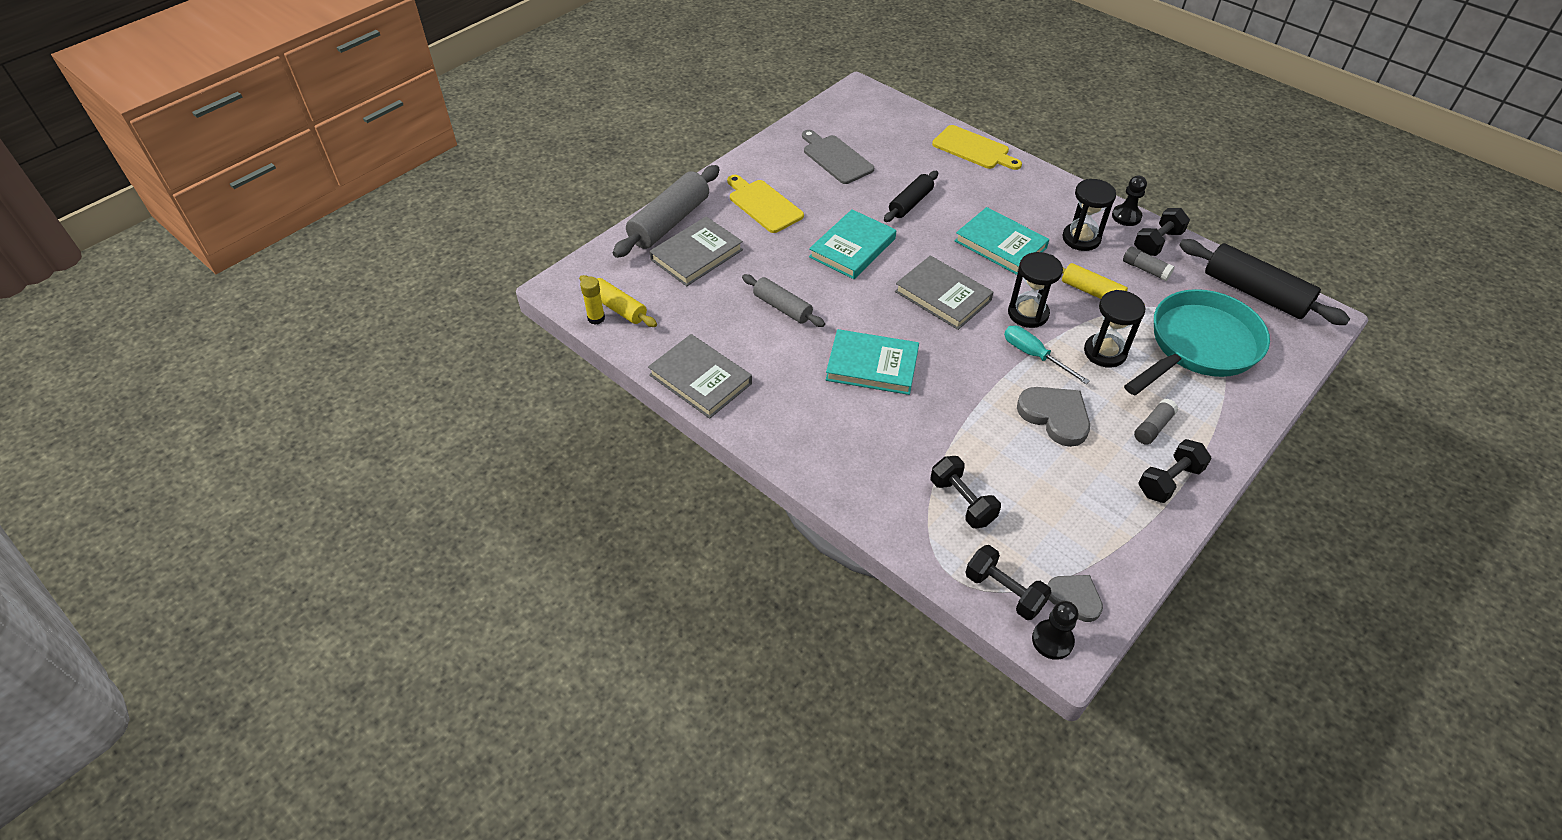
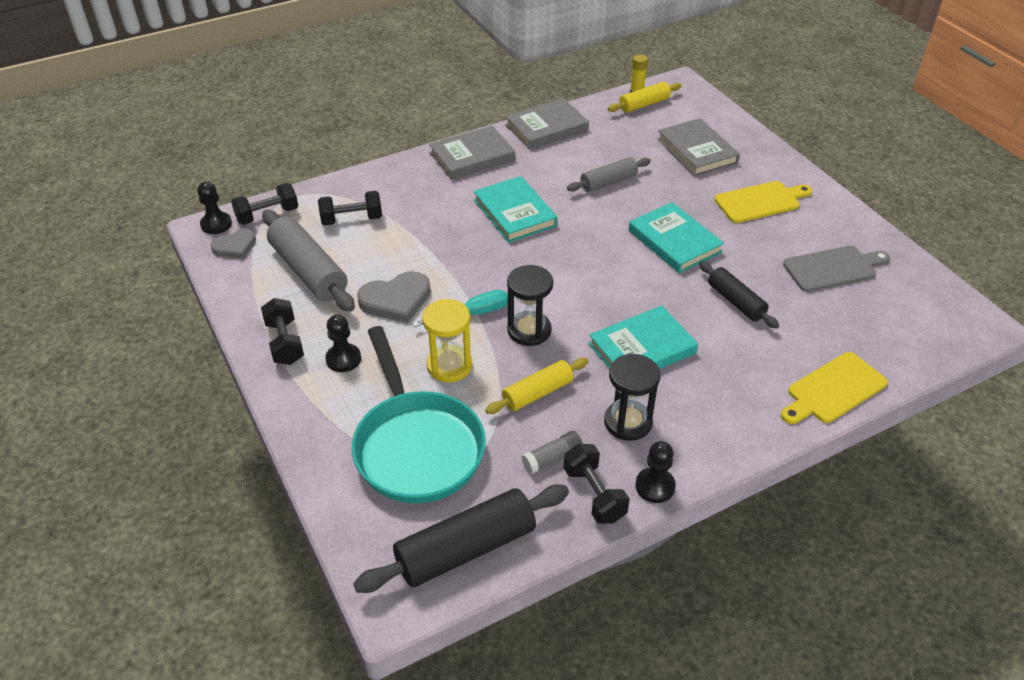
camera: 110 degrees right, 5 degrees down
grey rolling pin [613,165,720,258] -> grey rolling pin moved to [262,209,355,312]
turquoise book [826,329,919,395] -> turquoise book turned 60 degrees counterclockwise [473,176,558,243]
grey book [895,255,994,330] -> grey book moved to [429,126,515,180]
black hourglass [1084,290,1145,368] -> yellow hourglass [422,299,472,382]
grey glue stick [1134,398,1178,445] -> black pawn [325,314,361,372]

